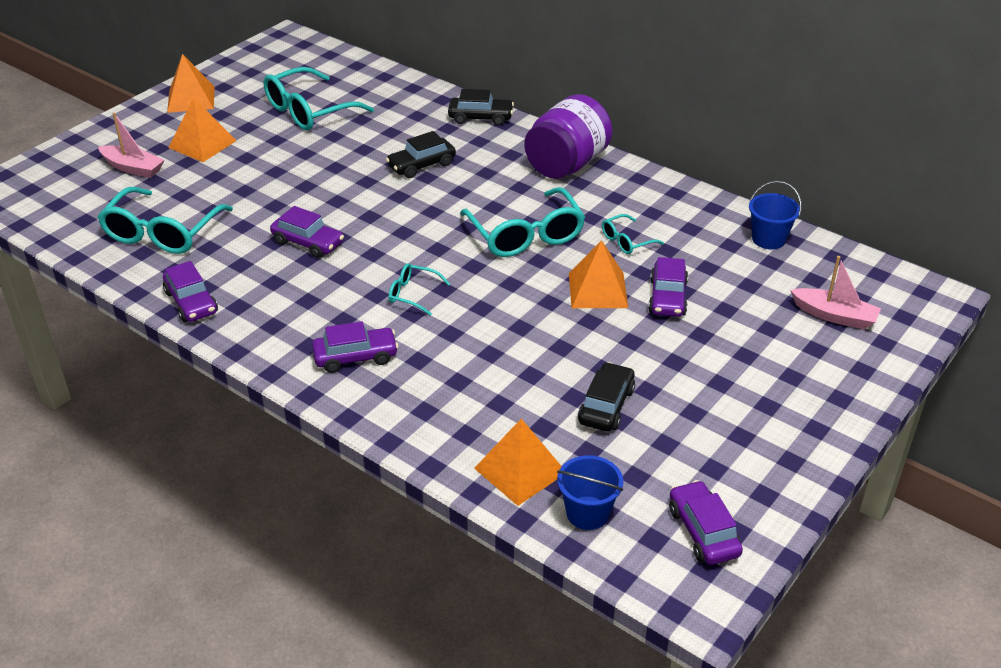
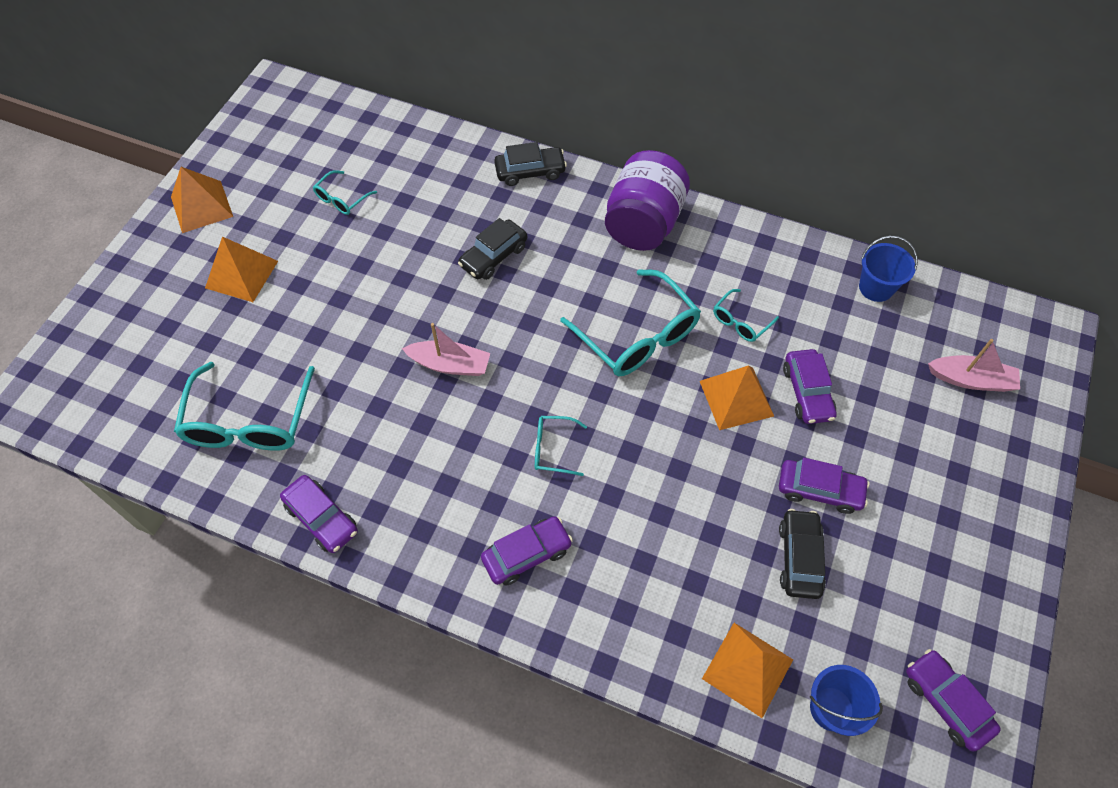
camera: 15 degrees left, 20 degrees up
pink boat [98,112,164,178] -> pink boat moved to [402,323,490,376]
turquoise glasses [264,67,374,130] -> turquoise glasses [313,170,377,215], size x0.49
purple car [270,206,344,258] -> purple car moved to [779,458,870,514]

